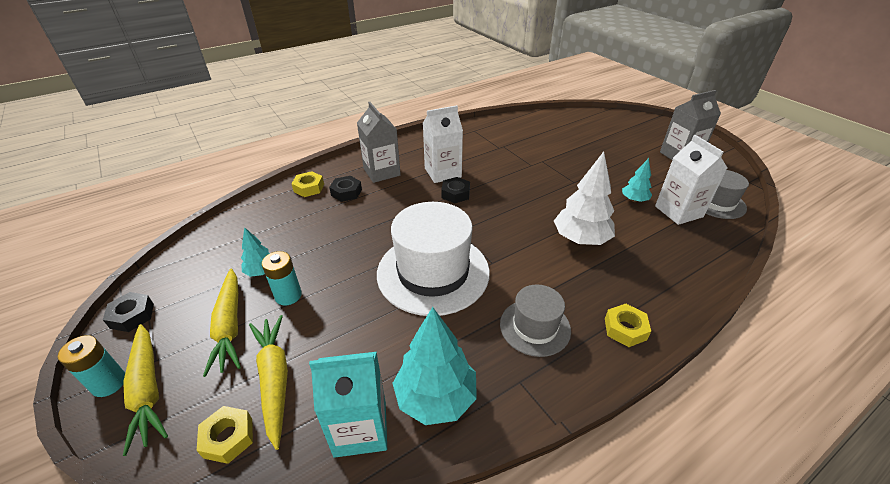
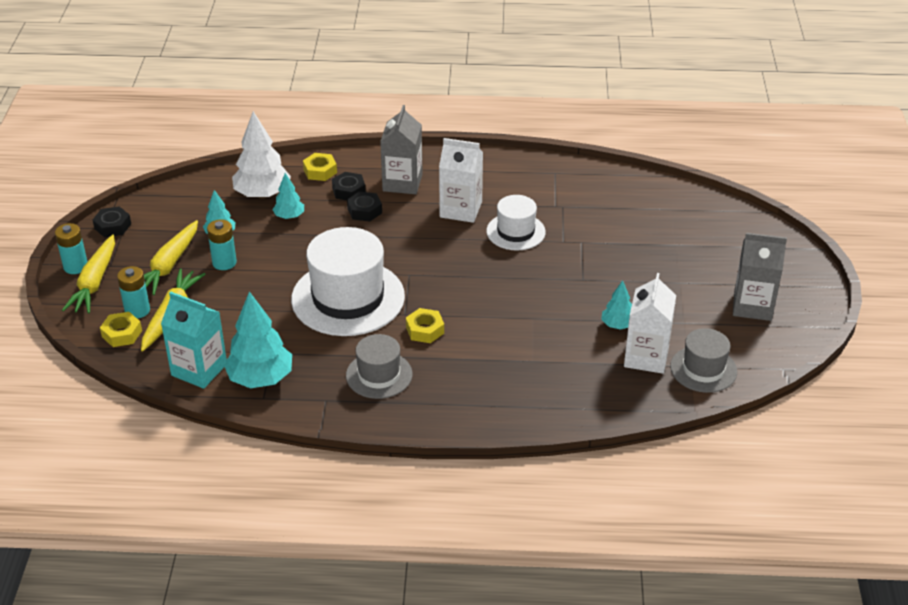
camera: 35 degrees right, 0 degrees up
black nut [441,177,470,203] -> black nut moved to [347,191,382,221]
white tree [554,152,615,245] -> white tree moved to [232,111,291,199]
yellow nut [605,304,651,347] -> yellow nut moved to [406,308,444,343]
none -> turquoise battery [117,266,150,319]
none -> turquoise tree [272,173,304,219]
none -> white hat [486,195,546,251]

